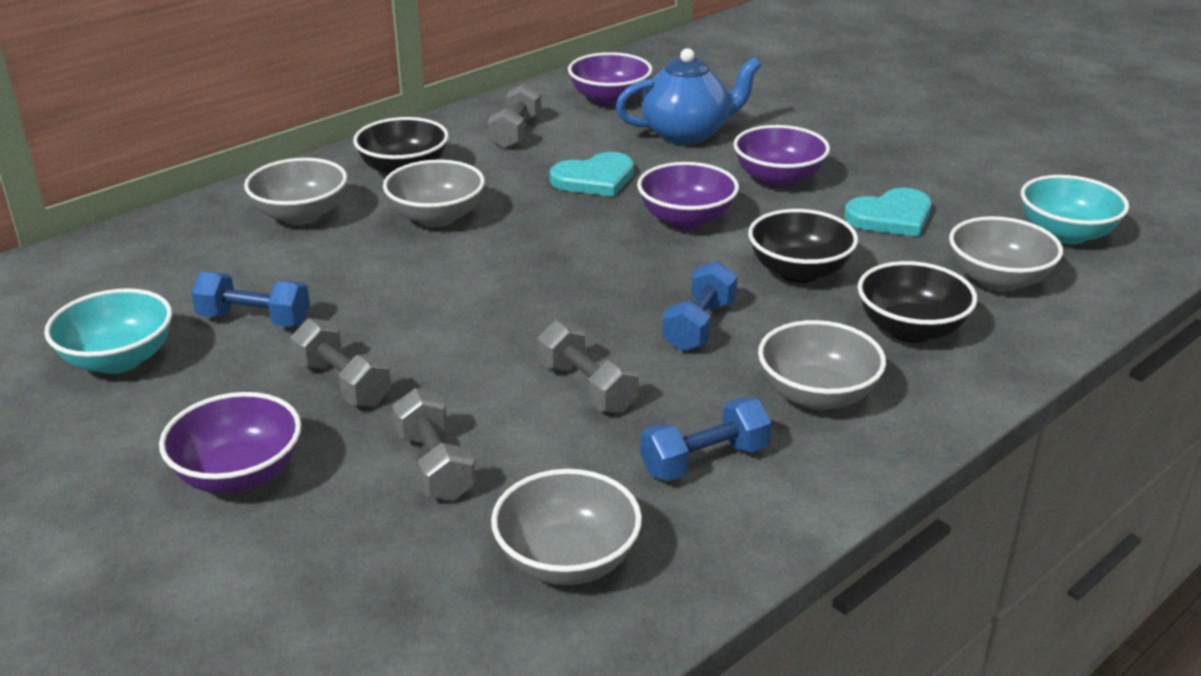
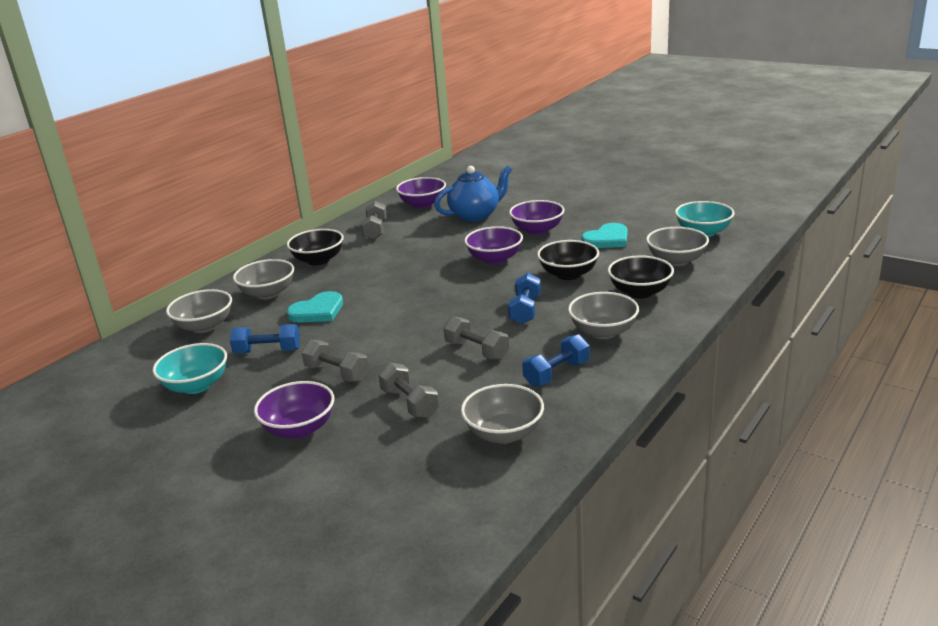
camera: 10 degrees left, 5 degrees down
grey bowl [383,159,485,227] -> grey bowl moved to [166,289,232,333]
turquoise heart [550,152,634,197] -> turquoise heart moved to [287,291,343,323]

